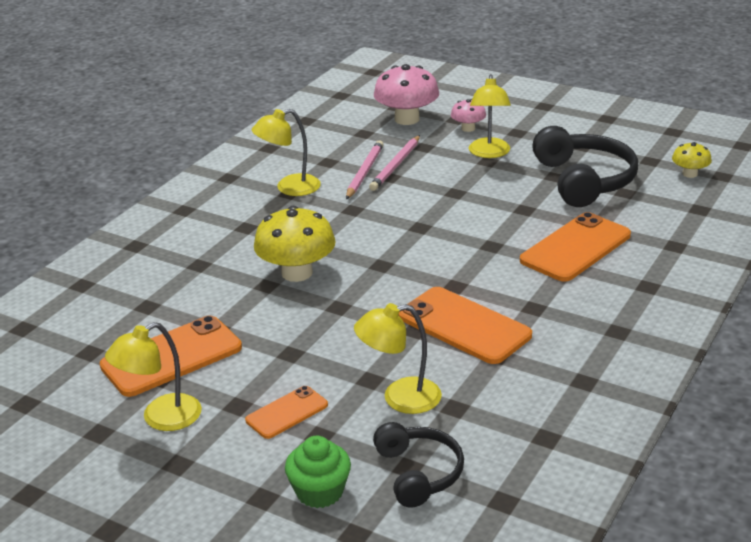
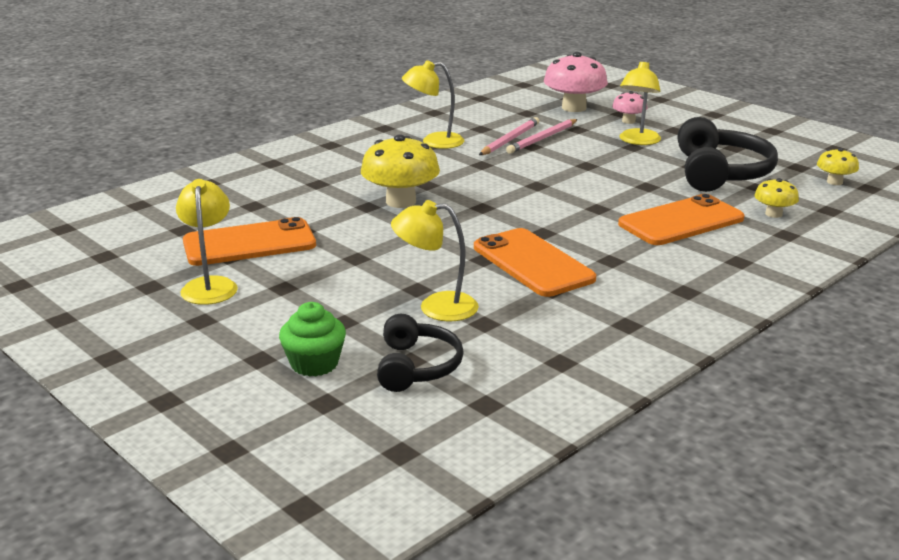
camera: 15 degrees right, 5 degrees down
yellow lamp [105,322,202,431] -> yellow lamp turned 105 degrees clockwise [176,179,238,305]
orange phone [245,386,328,439] -> none
none -> yellow mushroom [754,178,799,218]

